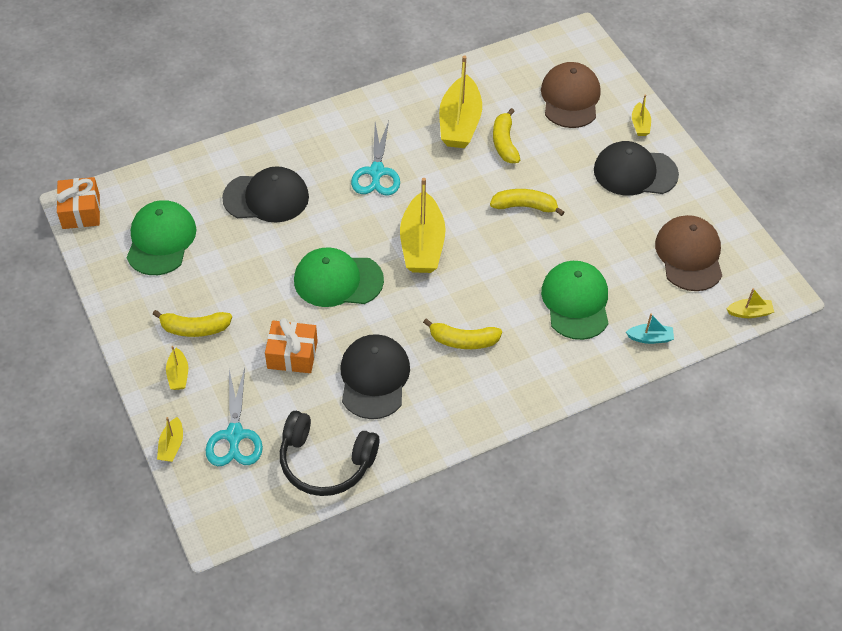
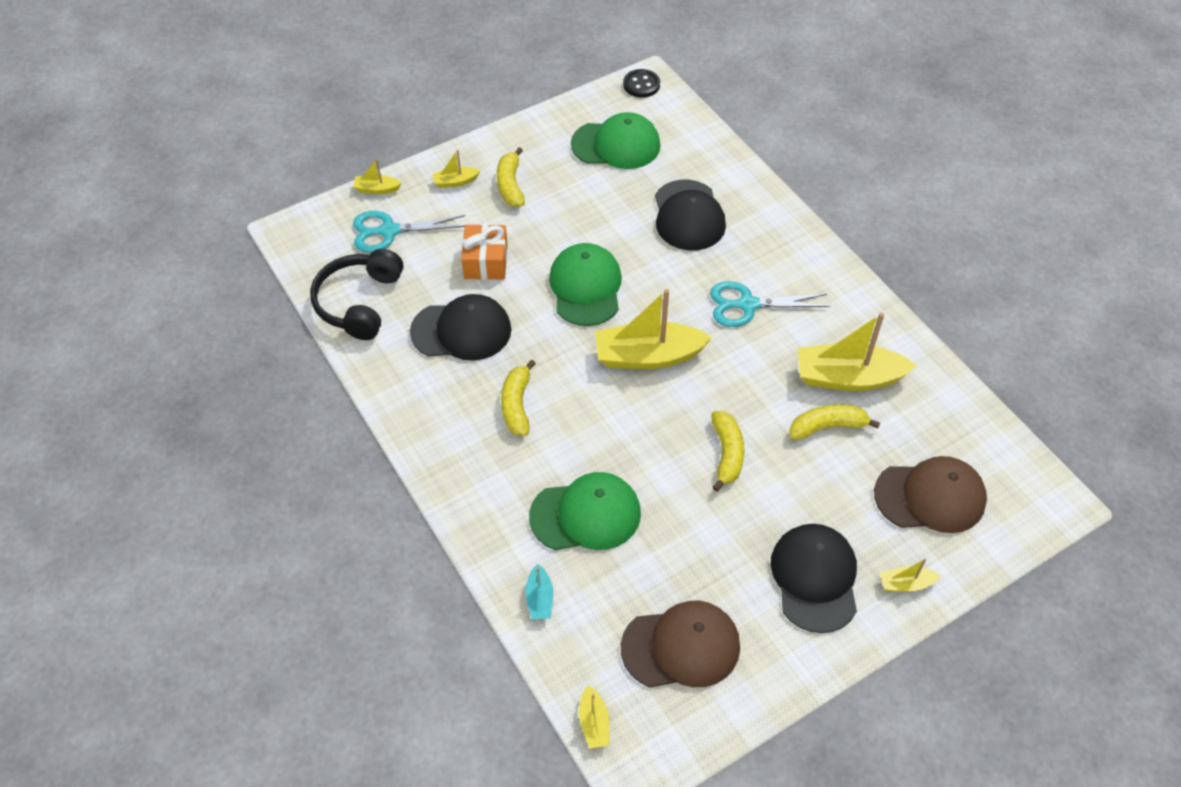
camera: 85 degrees right, 0 degrees up
orange gift [56,177,100,229] -> black button [623,69,660,98]

